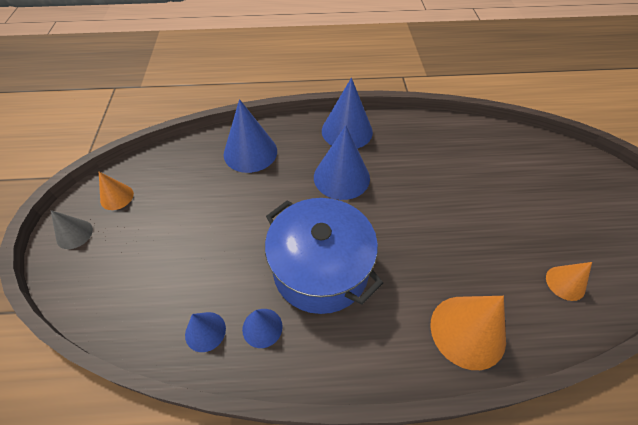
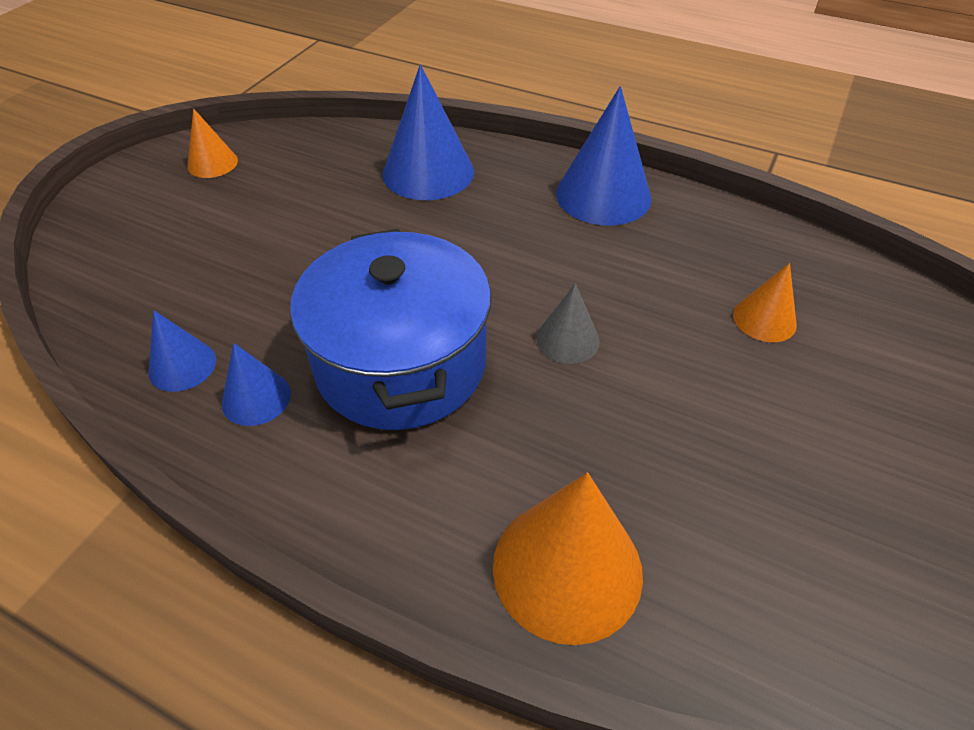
camera: 30 degrees right, 5 degrees down
grey cone [51,210,93,249] -> grey cone moved to [536,283,600,364]
blue cone [314,125,370,200] -> none
orange cone [546,262,592,301] -> orange cone moved to [733,263,797,342]

